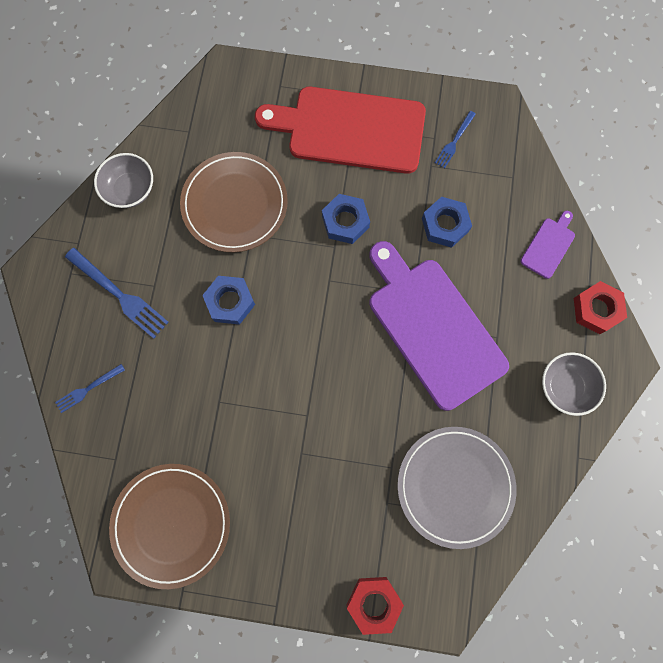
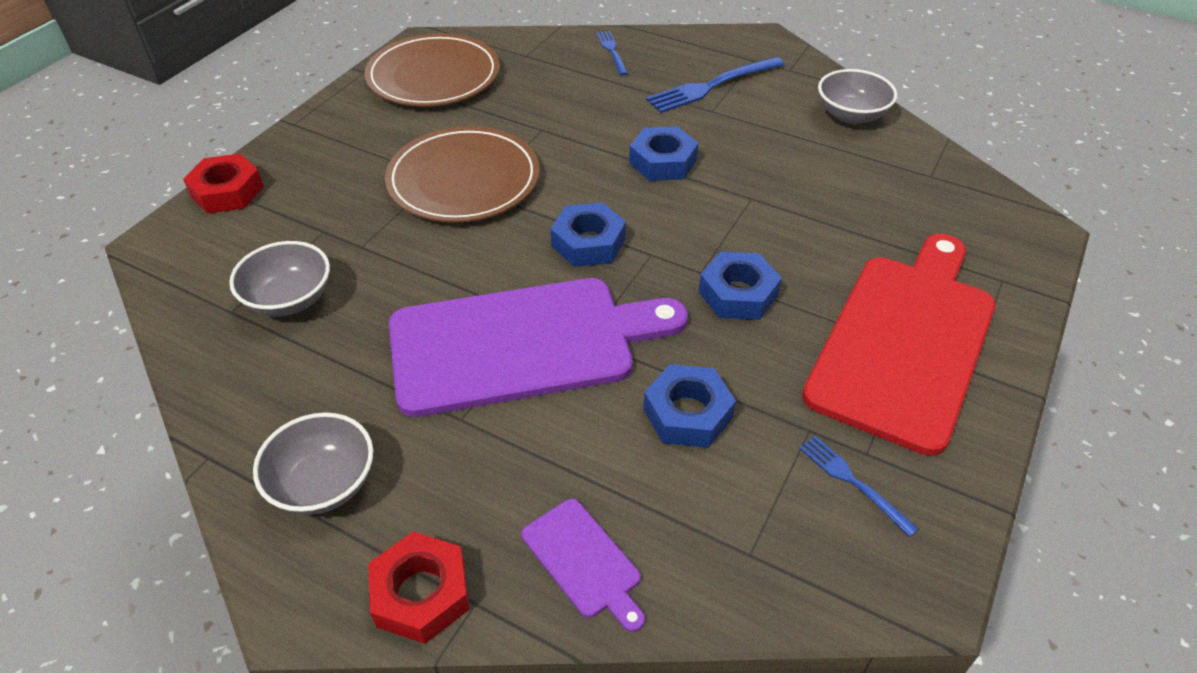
camera: 110 degrees right, 30 degrees down
brown plate [180,152,288,252] -> brown plate moved to [385,126,540,223]
grey plate [397,427,516,549] -> grey bowl [229,241,330,317]
none -> blue nut [551,202,626,267]

